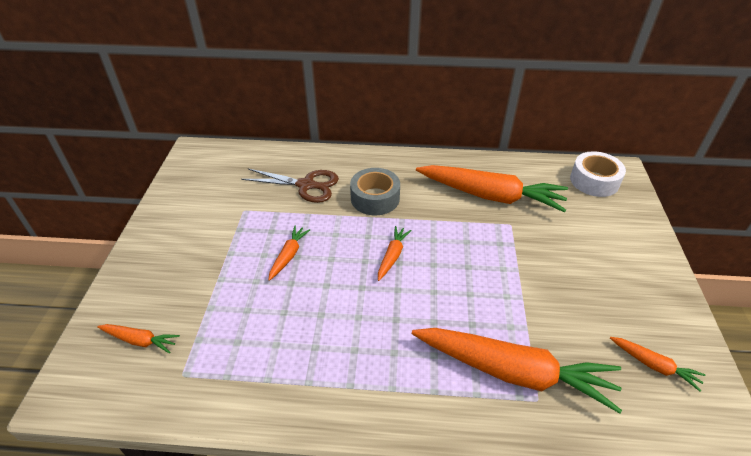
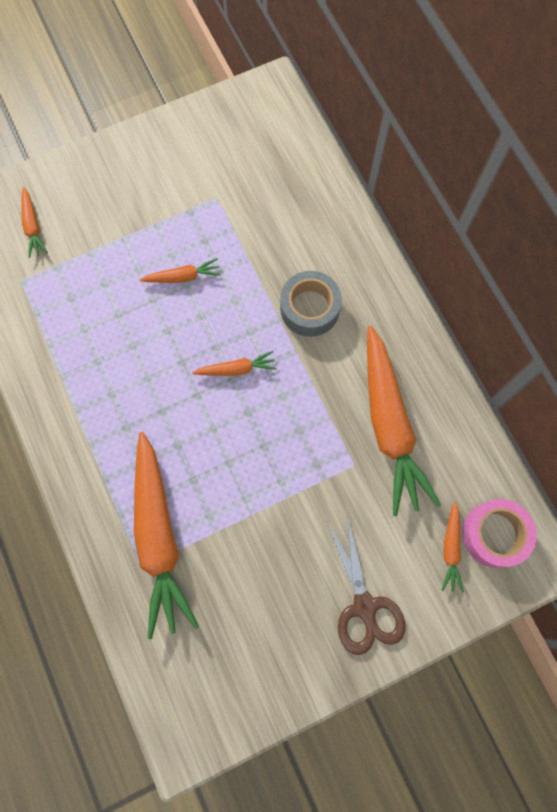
camera: 60 degrees right, 30 degrees up
brown scissors [241,168,339,203] -> brown scissors moved to [327,515,406,655]
white tape [570,151,626,197] -> pink tape [462,499,537,568]
orange carrot [610,337,706,392] -> orange carrot moved to [442,501,464,593]

